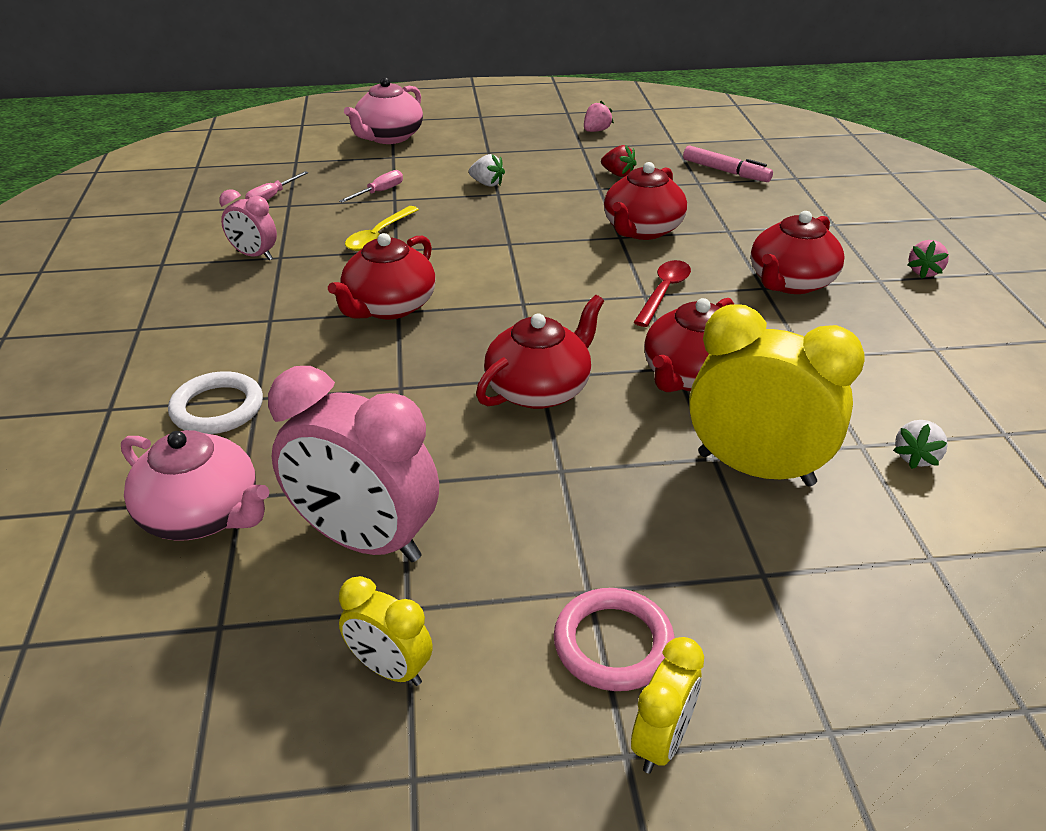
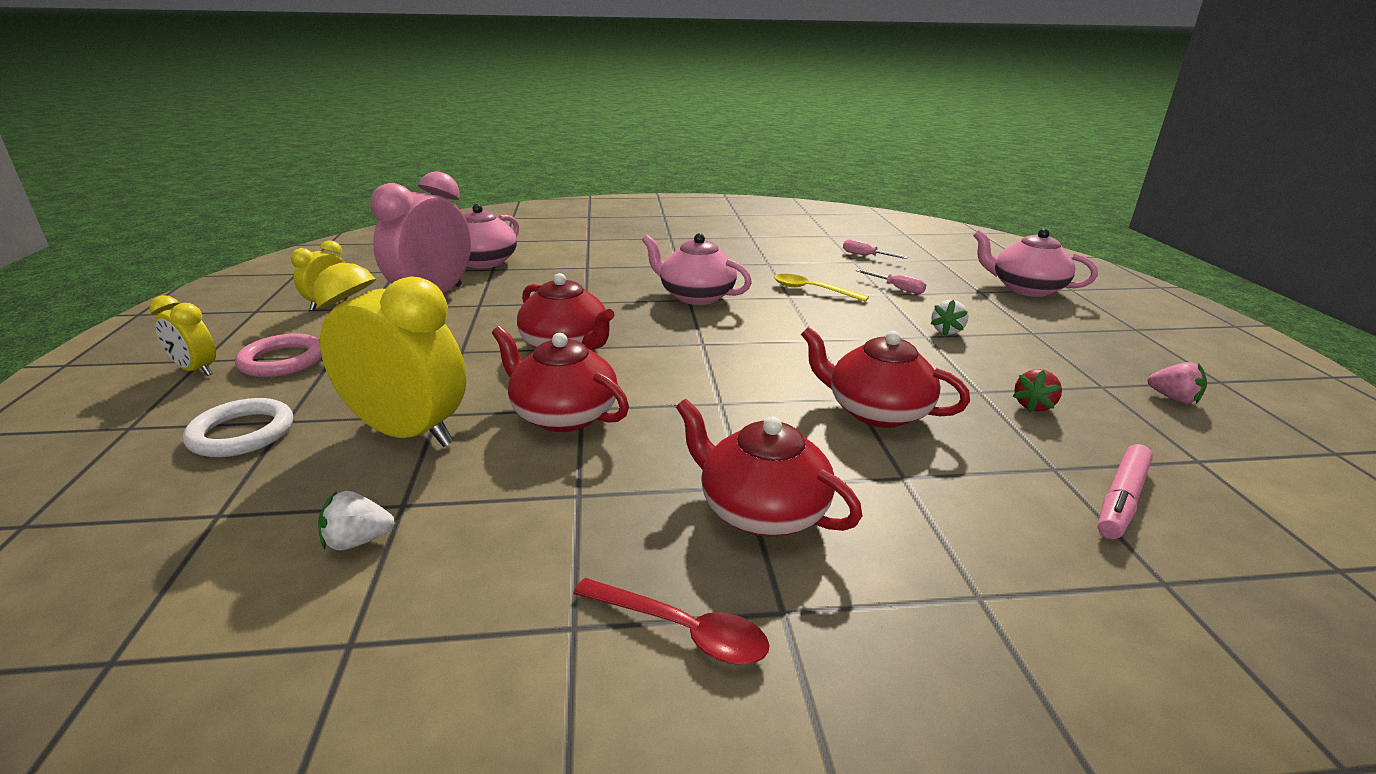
camera: 90 degrees right, 10 degrees down
white ring [168,371,263,434] -> white ring moved to [183,398,293,457]
pink clock [220,189,277,260] -> none
red teapot [328,233,436,319] -> pink teapot [642,233,752,305]
red spoon [634,260,691,327] -> red spoon moved to [573,578,770,665]
yellow clock [689,304,865,486] -> yellow clock turned 90 degrees counterclockwise [313,263,466,447]
white strawberry [893,420,948,469] -> white strawberry turned 45 degrees counterclockwise [318,491,395,550]
pink strawberry [908,240,949,279] -> none

